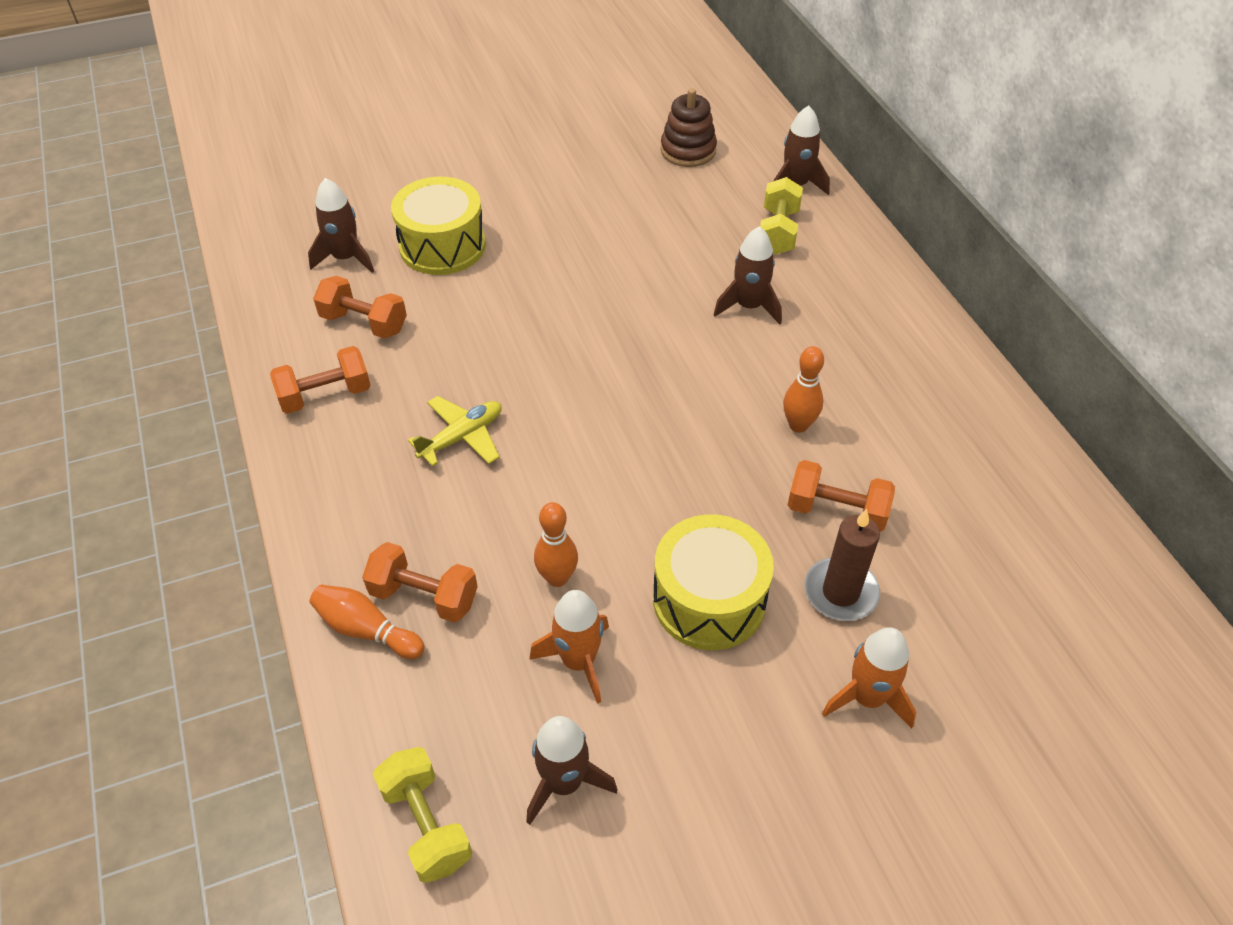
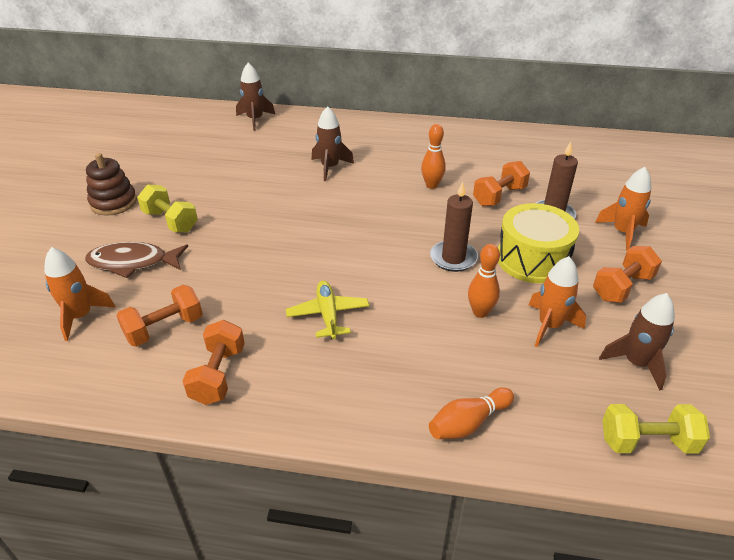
camera: 60 degrees left, 10 degrees down
brown rocket [308,178,374,273] -> orange rocket [44,247,115,341]
orange dumbbell [362,542,478,623] -> orange dumbbell moved to [593,246,662,303]
yellow drum [391,177,486,275] -> brown fish [85,242,188,278]
brown stacking toy [661,88,717,167] -> brown stacking toy moved to [86,153,137,216]
yellow dumbbell [760,177,803,255] -> yellow dumbbell moved to [137,184,198,232]
none -> brown candle [430,182,478,272]

